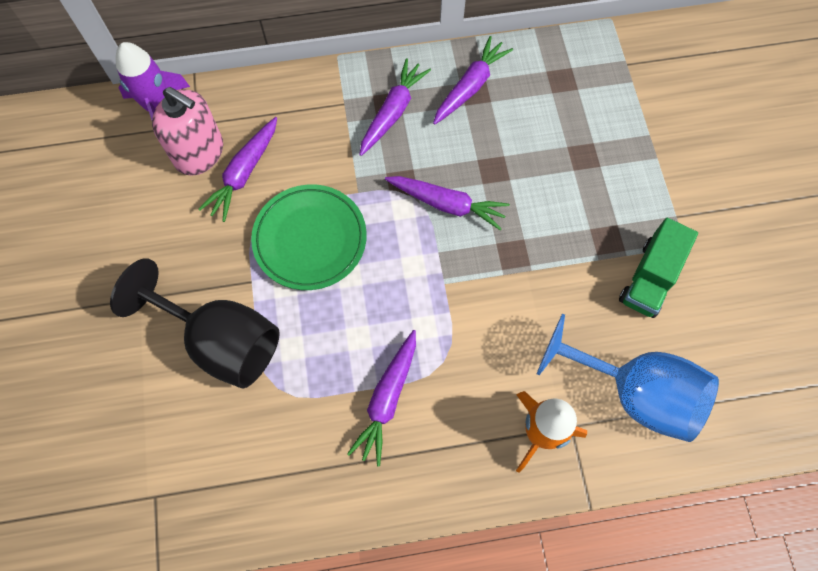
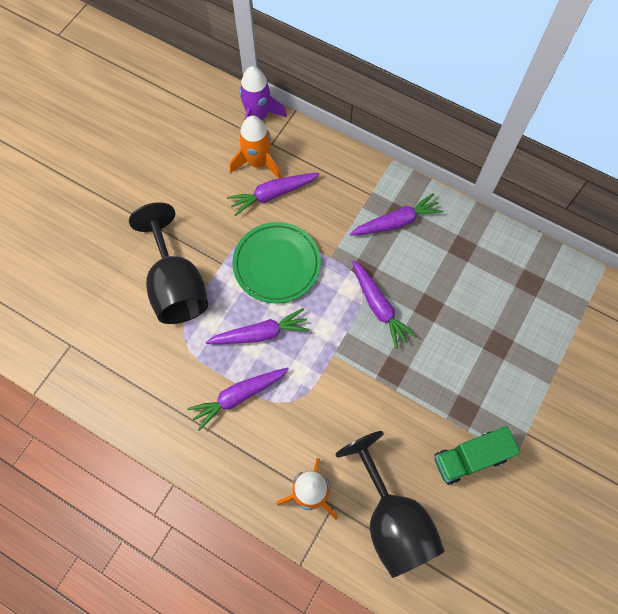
camera: 40 degrees right, 0 degrees up
pink soap dispenser [152,87,223,175] -> orange rocket [230,115,281,179]
purple carrot [433,36,513,125] -> purple carrot moved to [205,308,310,344]
blue goblet [537,314,719,442] -> black goblet [335,431,445,578]

